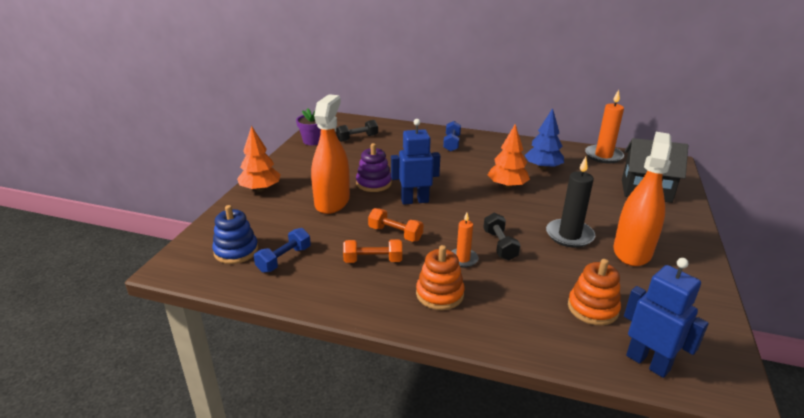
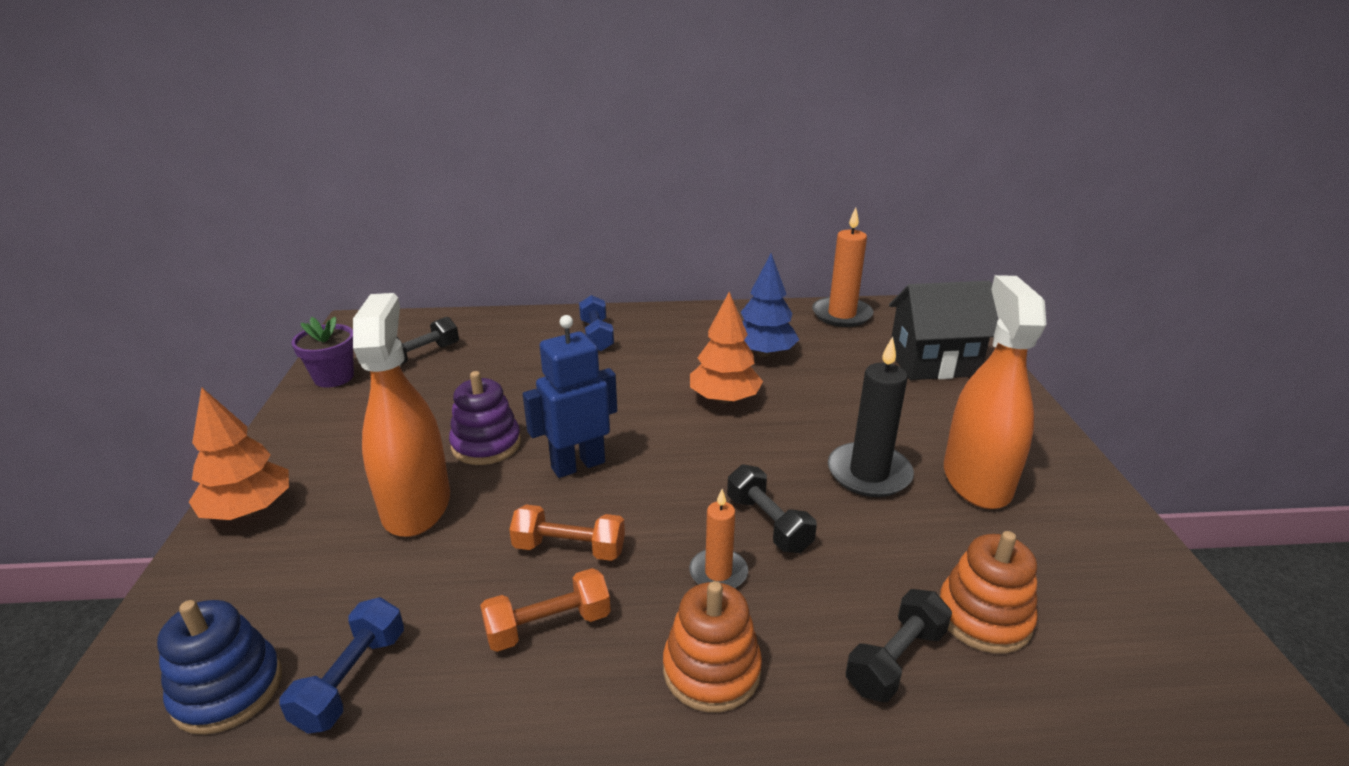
camera: 20 degrees left, 0 degrees up
blue robot [624,258,709,378] -> none
none -> black dumbbell [846,589,952,702]

